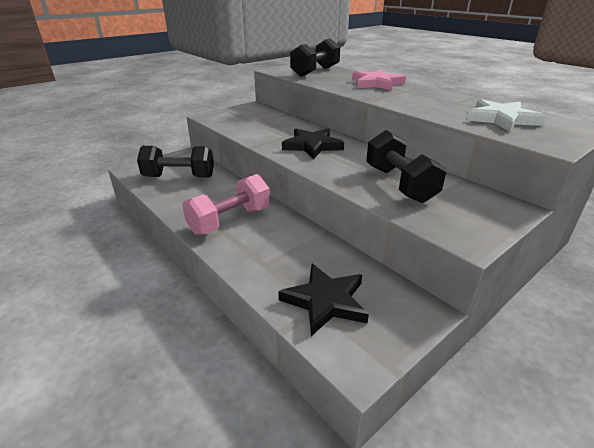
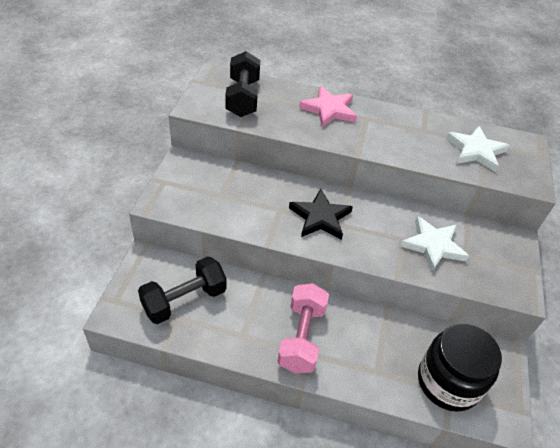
camera: 40 degrees left, 15 degrees up
black star [278,264,369,336] -> black jar [418,323,502,412]
black dumbbell [366,130,447,203] -> white star [400,216,469,272]

